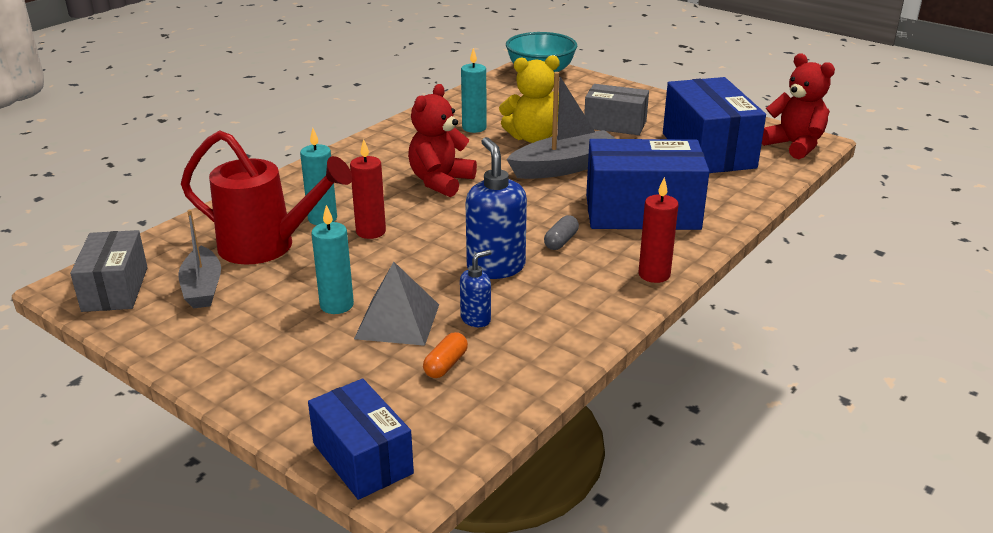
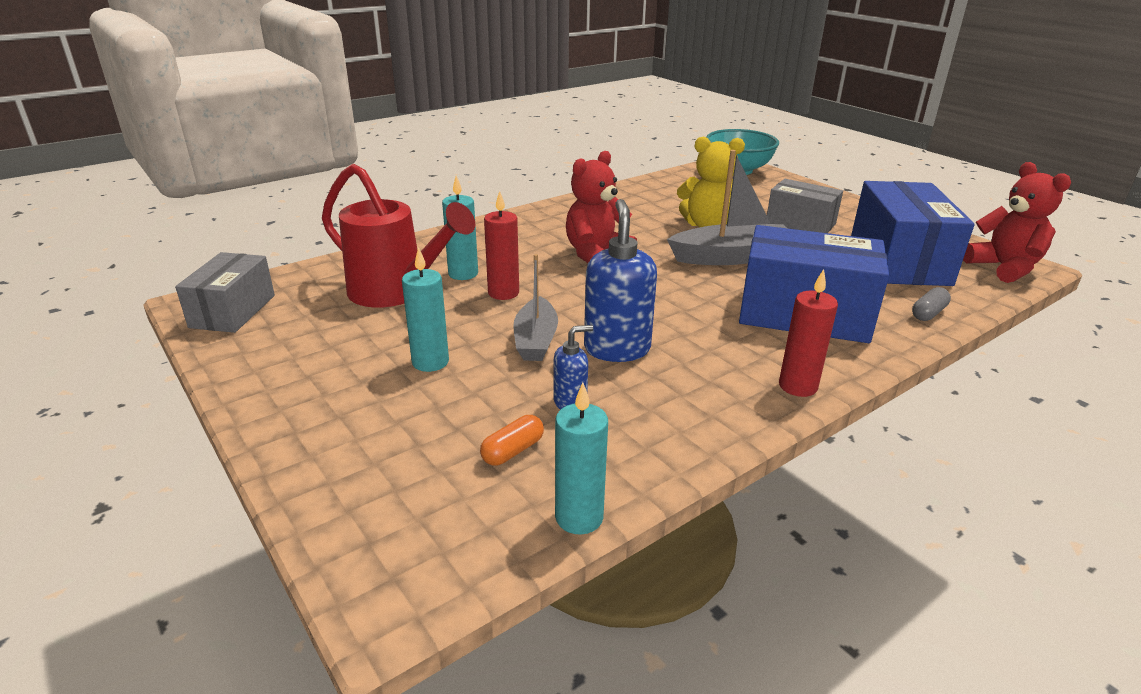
camera: 15 degrees right, 0 degrees up
grey boat [179,210,221,308] -> grey boat moved to [513,254,558,361]
blue box [308,378,414,500] -> none
grey pyramid [354,262,439,346] -> none
turquoise candle [461,48,487,133] -> turquoise candle moved to [555,383,608,534]
grey capsule [544,215,579,250] -> grey capsule moved to [912,287,951,321]

